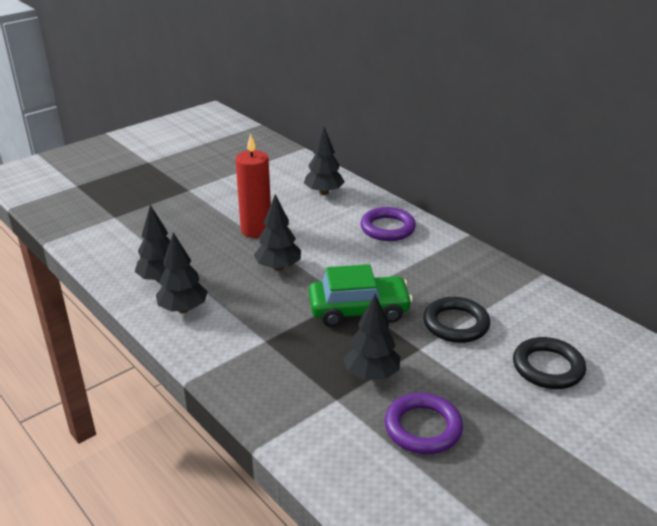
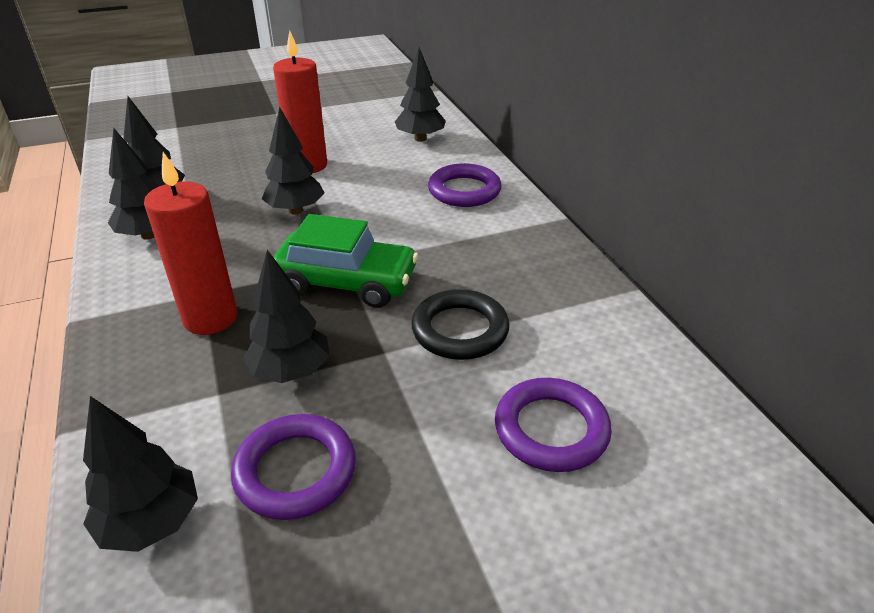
camera: 20 degrees right, 5 degrees up
black ring [513,337,586,389] -> purple ring [495,378,612,472]
none -> black tree [83,396,198,552]
none -> red candle [144,152,237,335]

